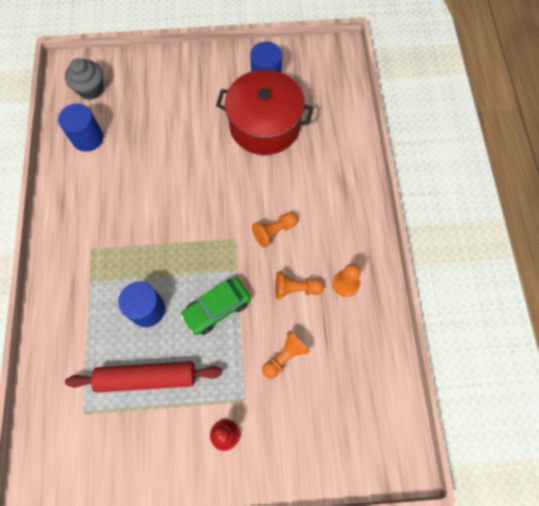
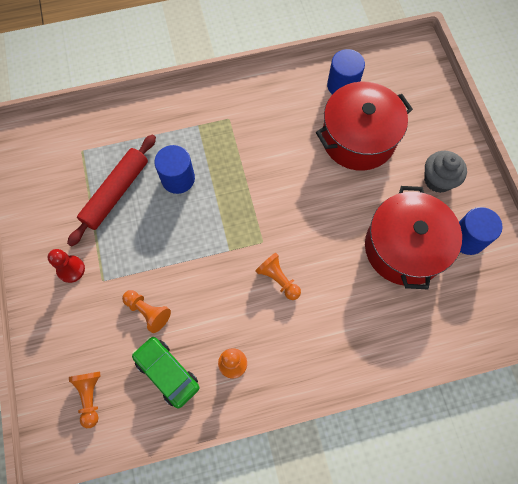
camera: 80 degrees right, 0 degrees up
grey cupcake [65,58,104,100] -> grey cupcake moved to [424,151,467,193]
red rolling pin [65,361,222,393] -> red rolling pin turned 45 degrees clockwise [67,134,156,247]
green car [180,277,251,335] -> green car moved to [132,336,200,408]
orange pawn [275,271,324,299] -> orange pawn moved to [69,372,100,428]
none -> red pot [316,82,413,171]

